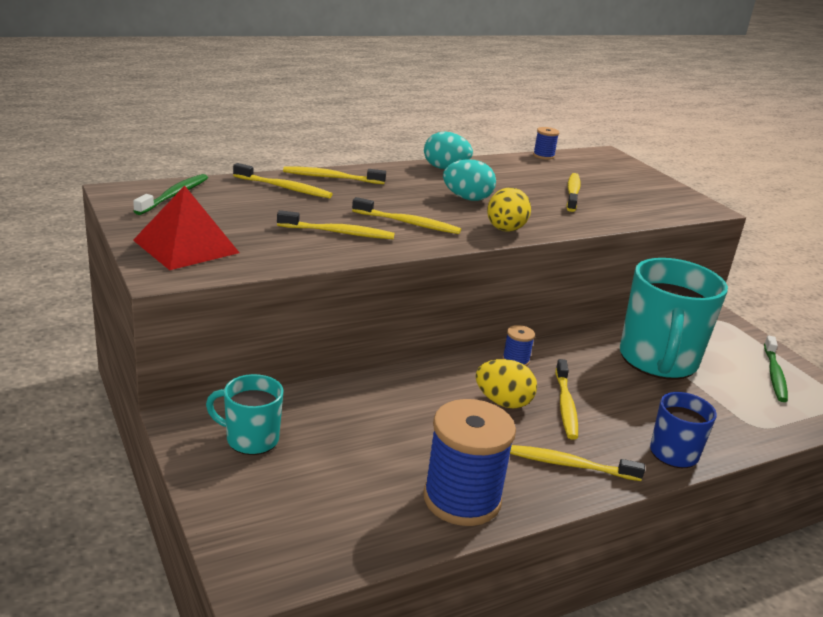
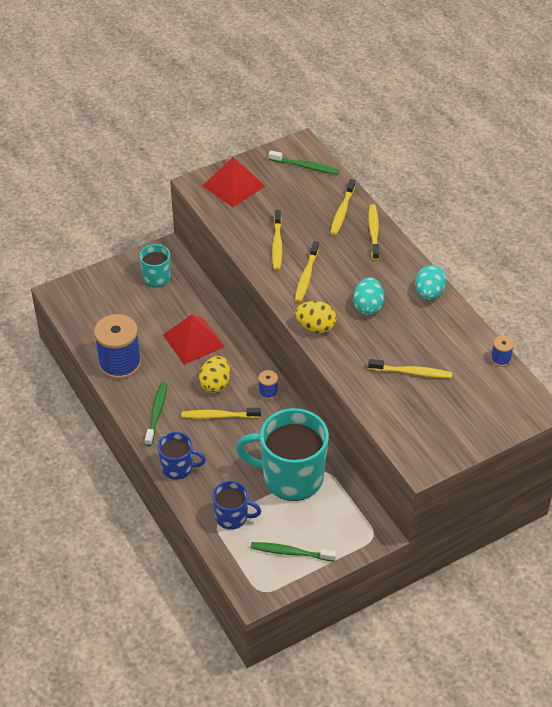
camera: 90 degrees right, 20 degrees up
yellow toothbrush [510,445,645,481] -> green toothbrush [145,382,167,446]
none -> red pyramid [163,314,225,365]
none -> blue mug [212,481,261,530]

